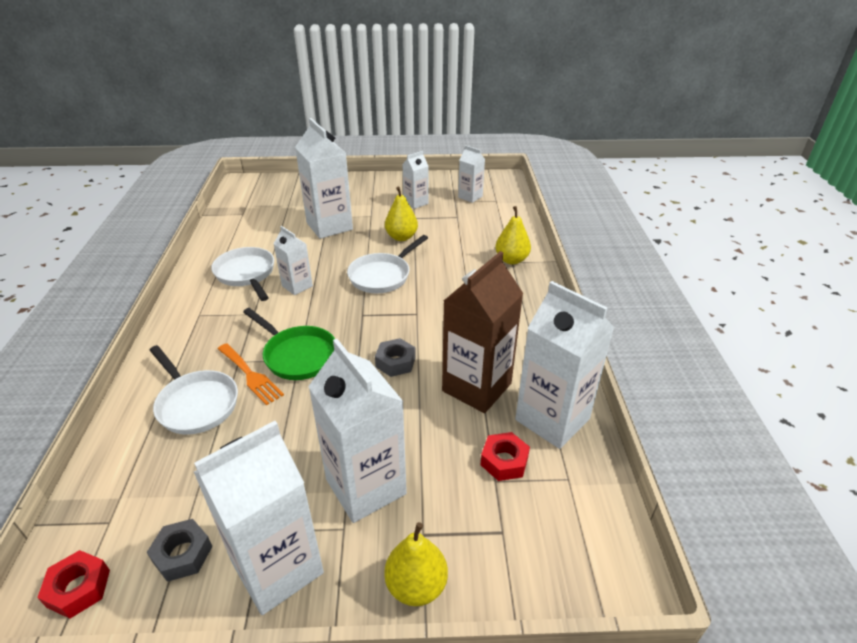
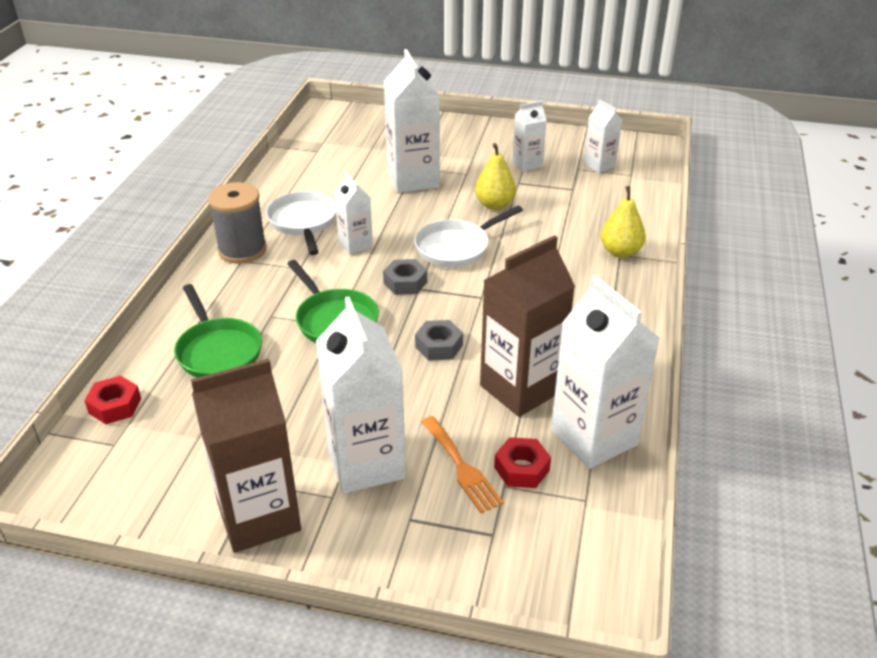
camera: 15 degrees right, 0 degrees up
red nut [37,550,110,619] -> red nut moved to [84,376,141,424]
grey nut [147,519,213,582] -> grey nut moved to [383,259,427,295]
white pan [150,345,238,435] -> green pan [174,284,262,378]
white carton [194,421,324,615] -> brown carton [191,358,301,553]
orange fork [218,343,284,405] -> orange fork moved to [421,416,504,513]
yellow pear [384,522,448,606] -> none
none -> grey spool [208,182,267,264]

